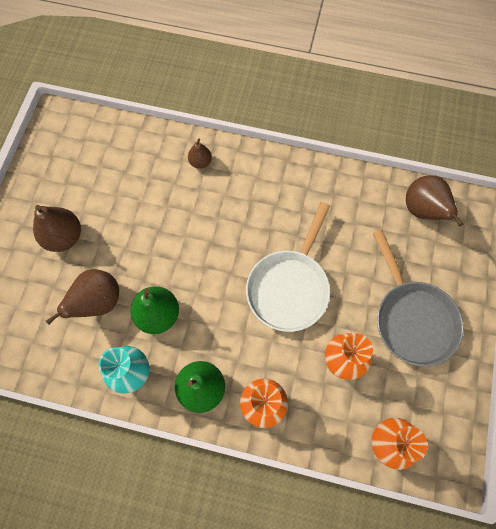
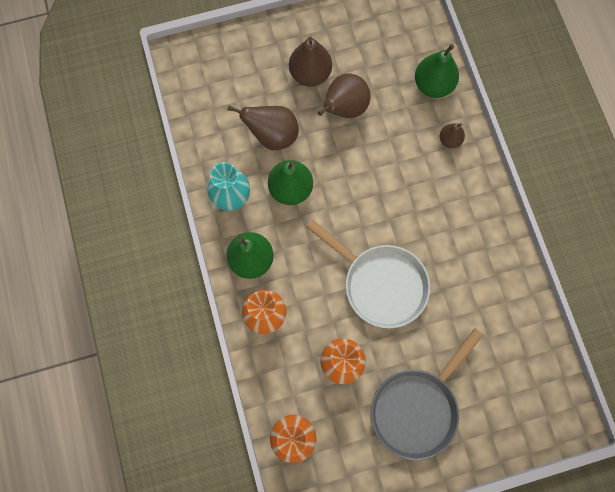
camera: 60 degrees right, 5 degrees up
white pan [246,202,330,332] -> white pan turned 135 degrees counterclockwise [306,219,430,328]
brown pear [406,175,463,226] -> brown pear moved to [318,73,371,118]
none -> green pear [415,44,459,98]

